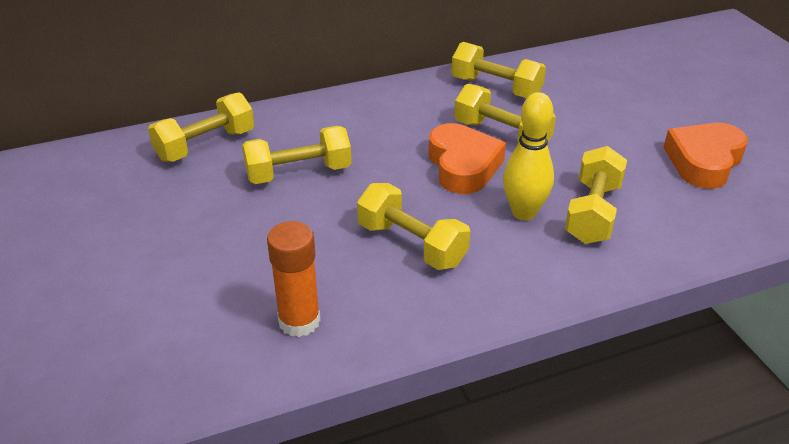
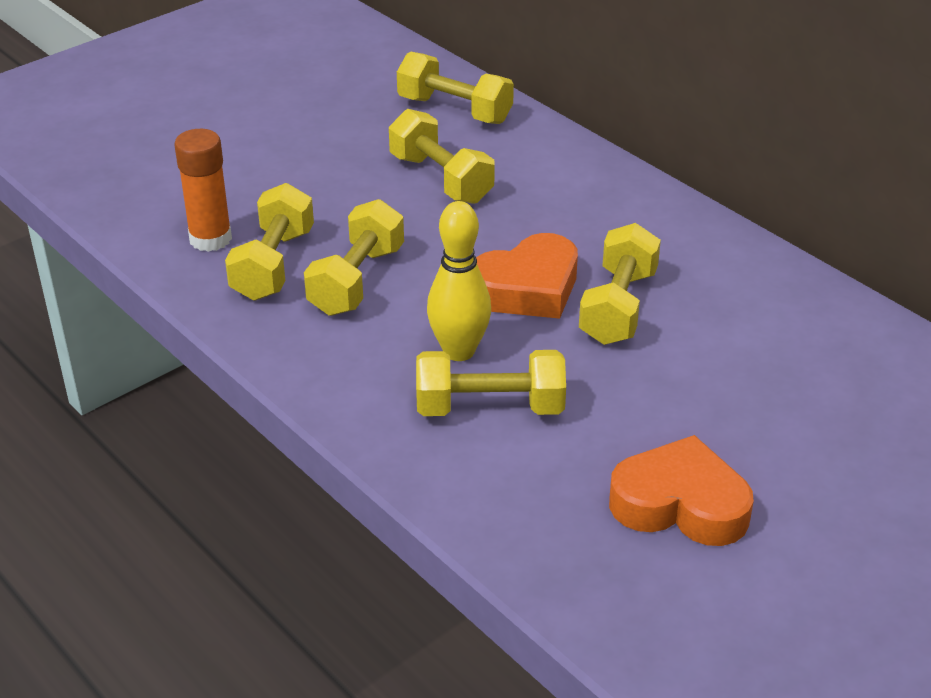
camera: 70 degrees right, 0 degrees up
yellow dumbbell [451,42,546,98] -> yellow dumbbell moved to [225,183,314,301]

